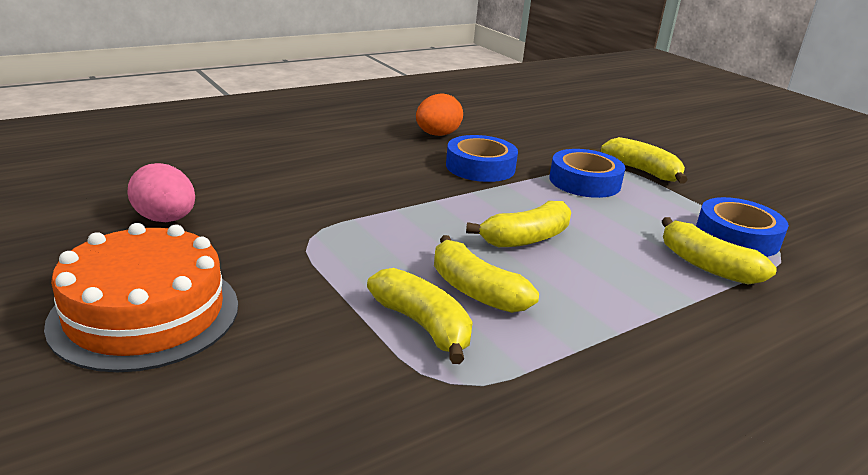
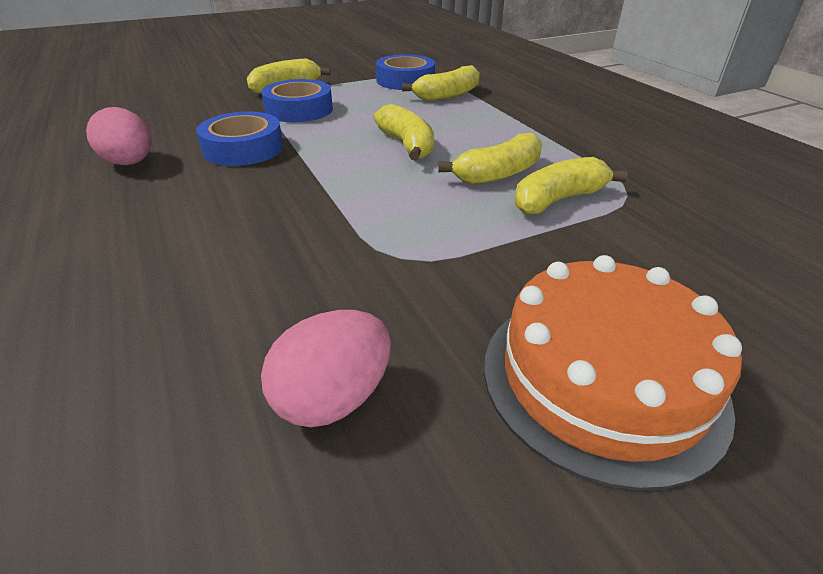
camera: 80 degrees left, 10 degrees up
orange egg [416,93,463,136] -> pink egg [86,107,152,165]

